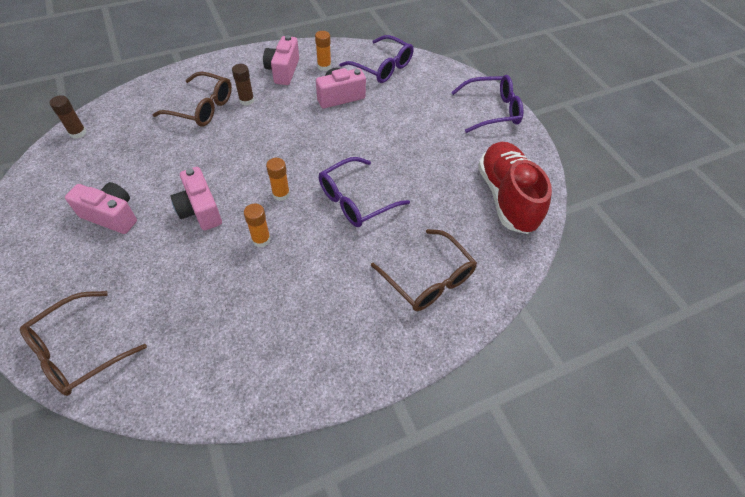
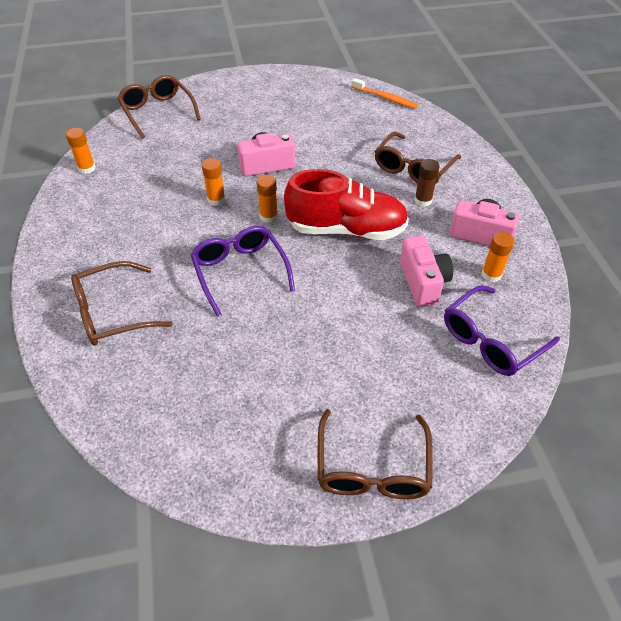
camera: 105 degrees right, 5 degrees down
brown glue stick [49,95,87,139] -> orange toothbrush [352,78,418,109]
pink camera [65,182,137,234] -> none
purple glasses [451,75,523,133] -> brown glasses [318,409,433,499]
red shoe [478,142,552,234] -> red shoe moved to [284,169,409,240]
none -> orange glue stick [66,128,96,174]

